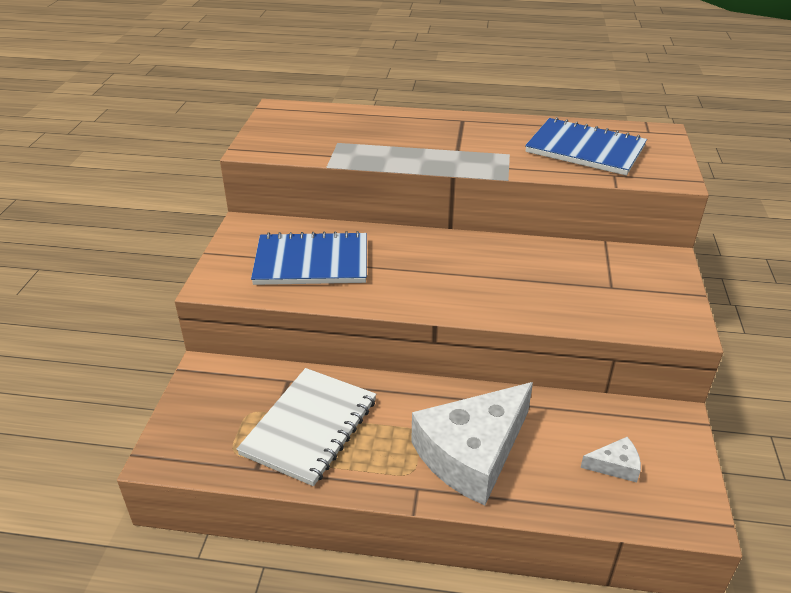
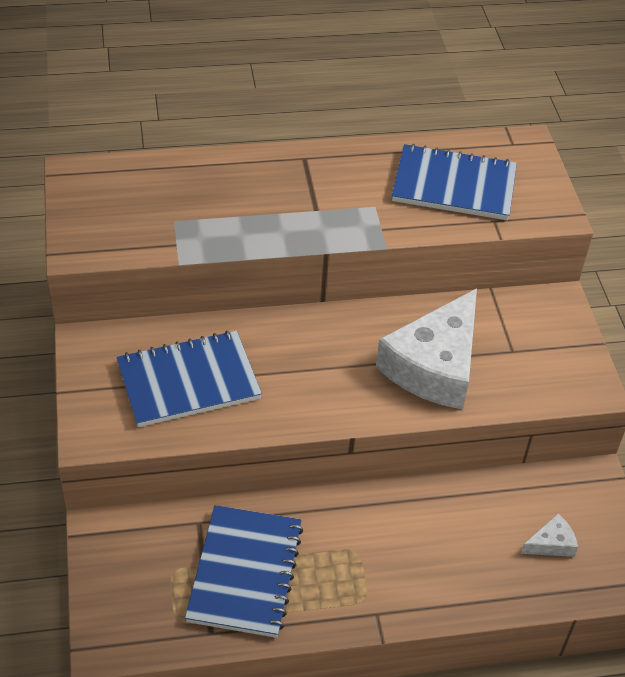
camera: 20 degrees left, 10 degrees up
white notebook [236,368,376,486] -> blue notebook [185,505,303,638]
white cheese [411,382,533,505] -> white cheese moved to [376,288,477,410]

